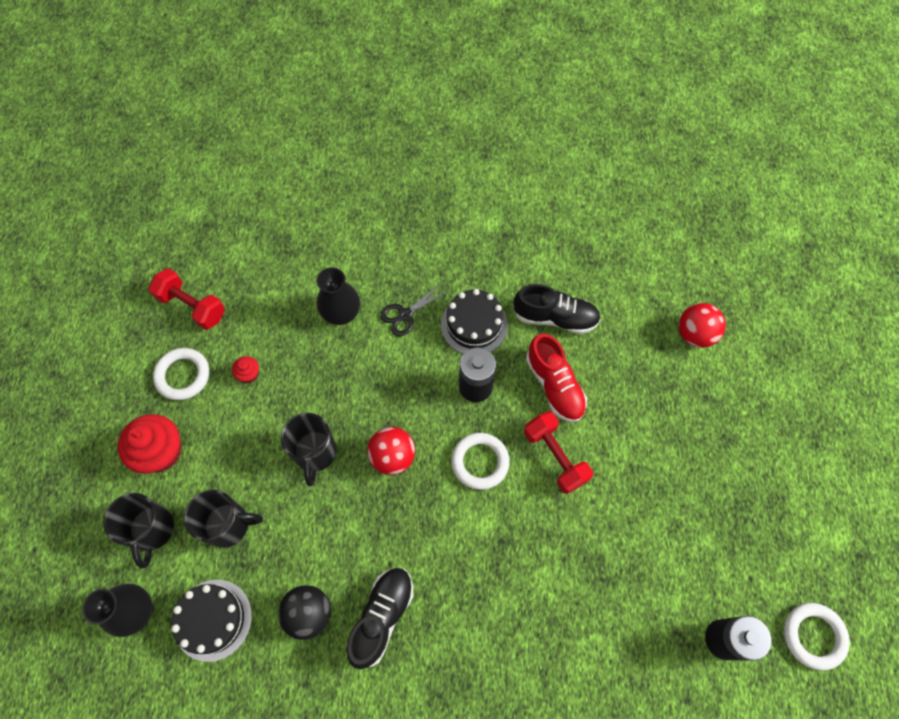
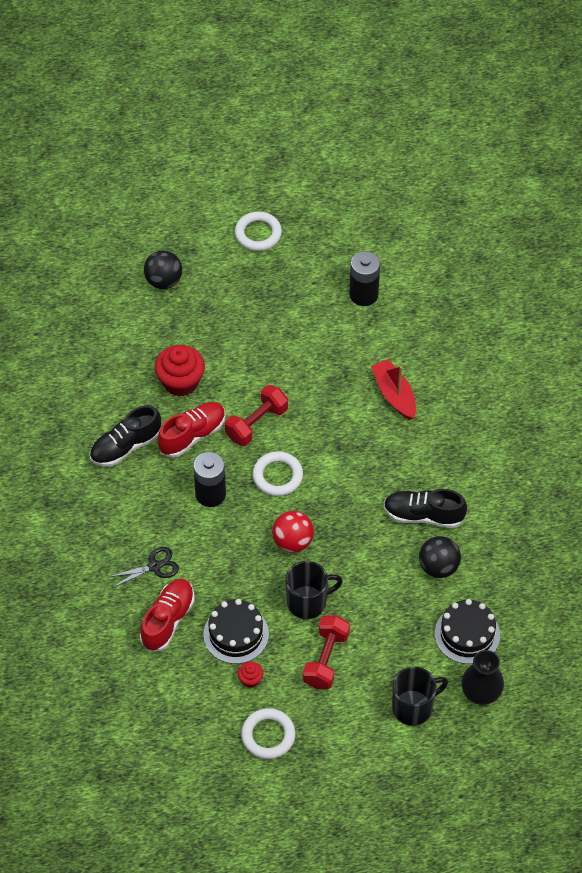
camera: 105 degrees left, 10 degrees down
red cupcake [118,414,182,473] -> red cupcake moved to [155,345,205,396]
red dumbbell [148,268,225,330] -> red dumbbell moved to [303,615,350,689]
black mug [184,490,263,548] -> none
black vase [317,267,360,325] -> red shoe [140,579,194,652]
black scissors [380,283,449,336] -> black scissors turned 60 degrees counterclockwise [108,547,179,588]
black cake [441,289,508,354] -> black cake moved to [203,599,269,664]
black shoe [513,284,601,334] -> black shoe turned 120 degrees counterclockwise [90,405,161,467]
red ball [679,303,726,348] -> none
white ring [784,603,850,671] -> white ring moved to [235,212,282,251]
none -> black ball [144,250,182,289]
none -> red boat [371,359,416,420]

